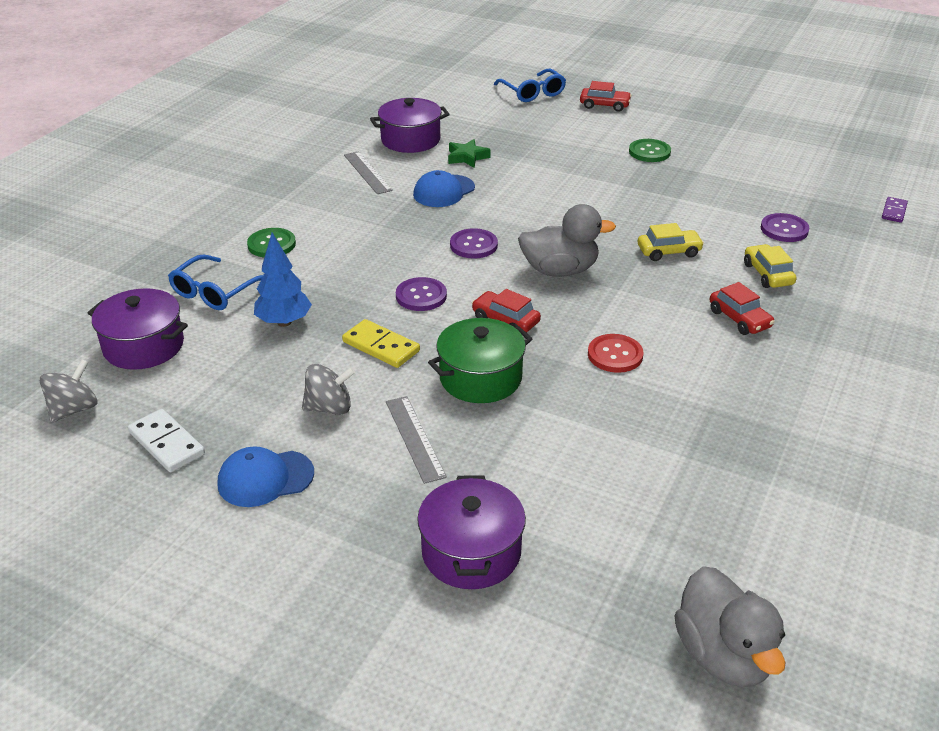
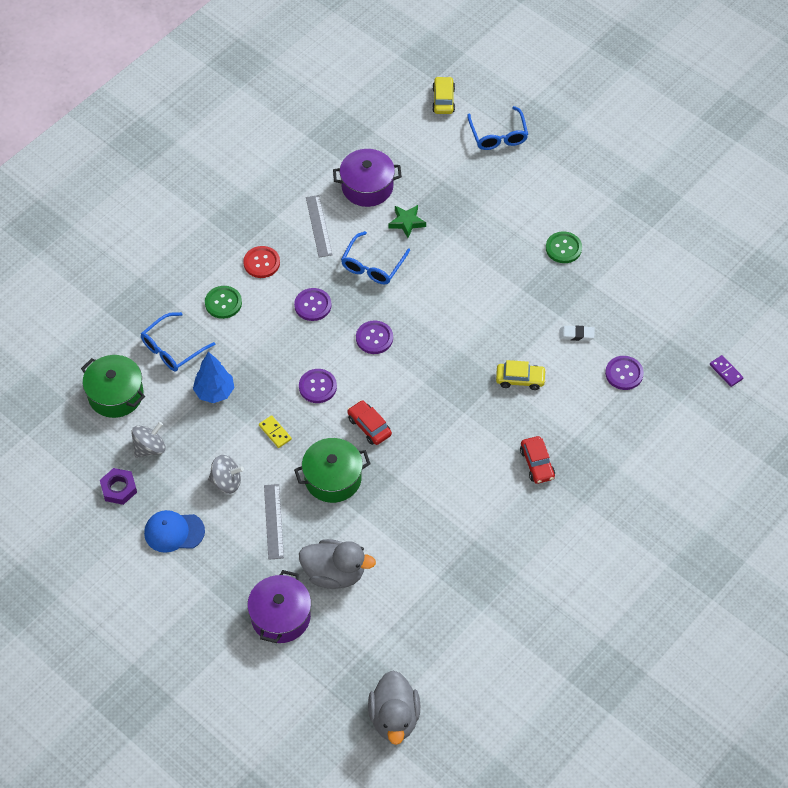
camera: 15 degrees right, 20 degrees up
grey spinning top [39,359,97,423] -> grey spinning top moved to [131,422,166,458]
purple pot [88,288,188,370] -> green pot [81,355,145,418]
white domino [128,409,205,472] -> purple nut [100,468,137,505]
yellow domino [342,319,420,368] -> yellow domino [259,415,292,448], size x0.65
blue cap [413,170,475,207] -> blue glasses [341,231,410,284]
grey duck [518,204,616,277] -> grey duck moved to [299,539,376,589]
red car [580,81,632,112] -> none
red button [588,334,643,373] -> red button moved to [243,246,280,278]
yellow car [744,244,797,288] -> yellow car moved to [432,76,455,114]
purple domino [882,197,908,223] -> purple domino turned 75 degrees counterclockwise [710,355,743,387]
none -> purple button [294,288,331,321]
none -> white eraser [559,325,594,341]

